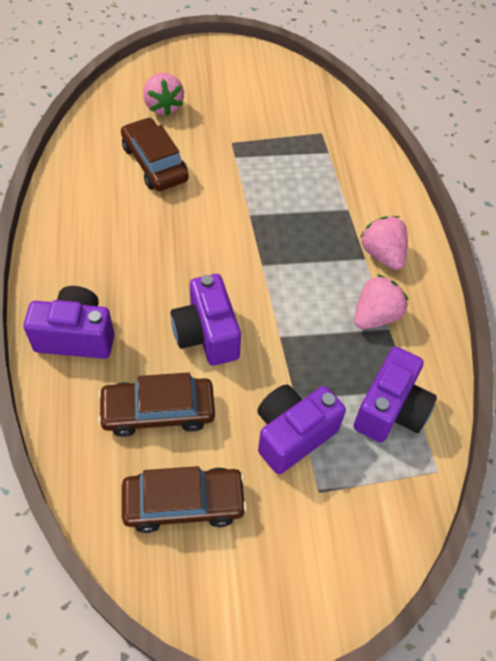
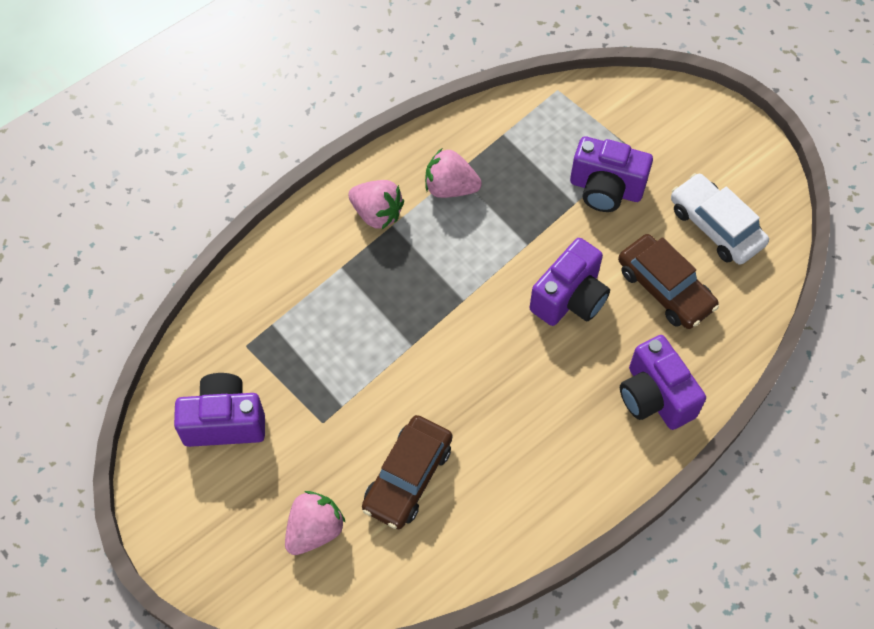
camera: 120 degrees left, 5 degrees up
brown car [122,466,247,533] -> white car [671,173,769,265]
purple camera [354,347,437,443] -> purple camera moved to [174,373,265,447]
pink strawberry [360,216,408,270] -> pink strawberry turned 90 degrees counterclockwise [348,180,404,229]

